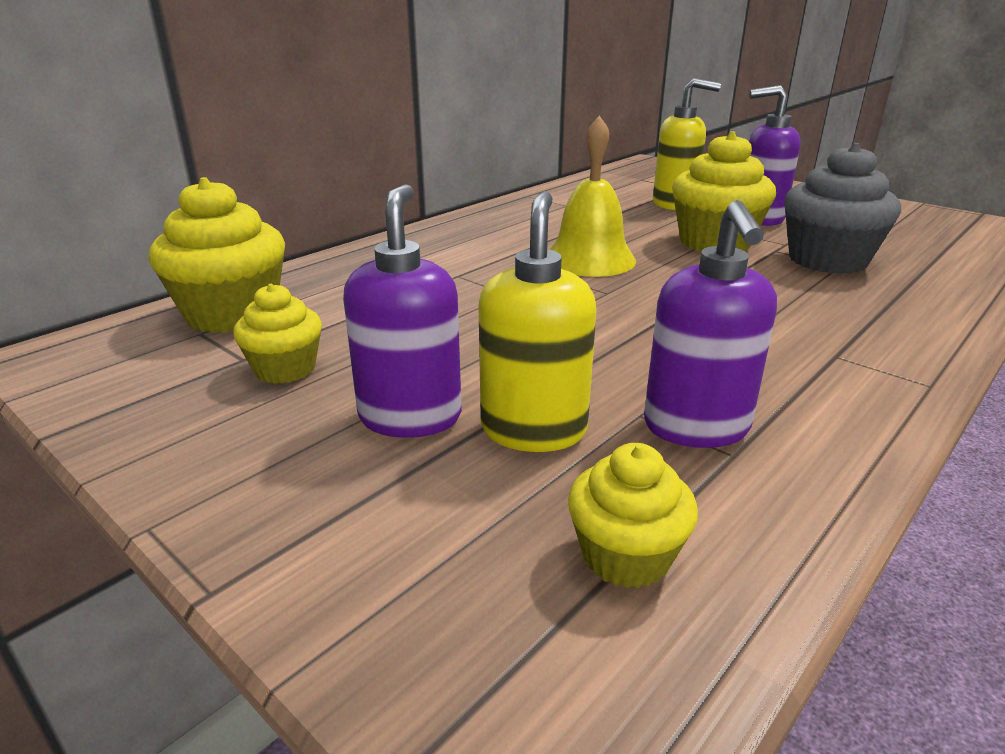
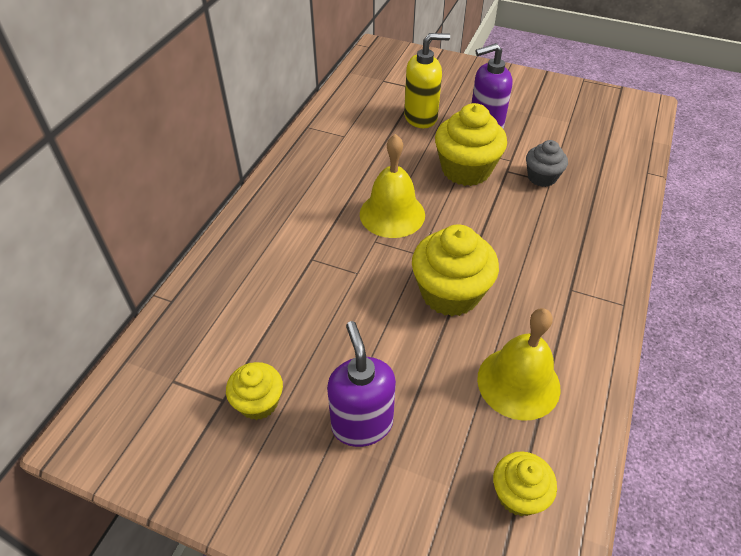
camera: 20 degrees left, 20 degrees up
yellow cupcake [149,177,285,333] -> yellow cupcake moved to [412,224,499,316]
yellow soap dispenser [479,191,597,452] -> none
purple soap dispenser [644,200,777,448] -> yellow bell [477,308,560,421]
grey cupcake [784,143,901,274] -> grey cupcake [526,140,568,187], size x0.58

